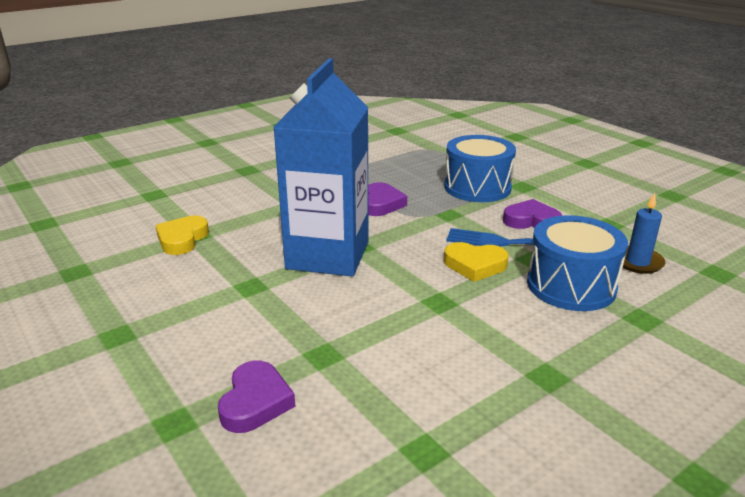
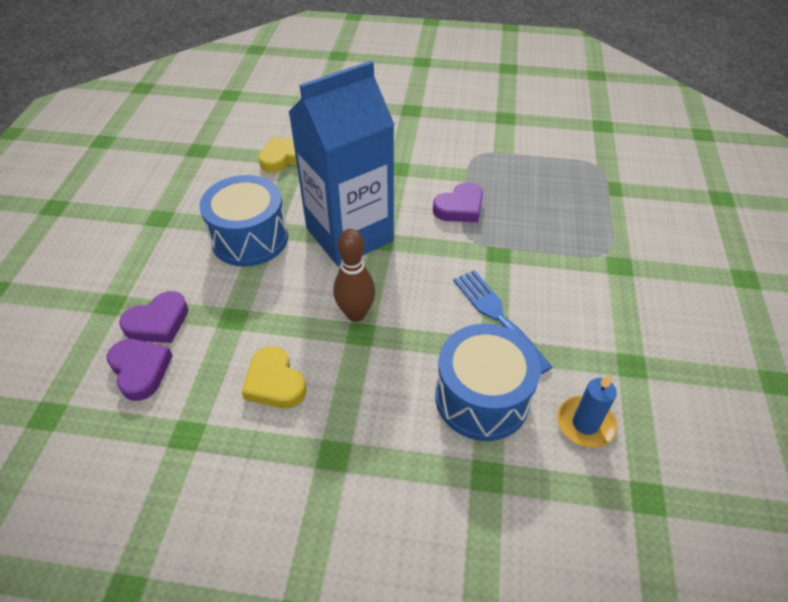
camera: 45 degrees right, 20 degrees up
blue drum [444,135,516,202] -> blue drum moved to [200,175,288,267]
yellow heart [444,242,509,282] -> yellow heart moved to [242,346,306,409]
purple heart [503,199,562,229] -> purple heart moved to [107,339,173,401]
none -> brown bowling pin [333,229,375,322]

